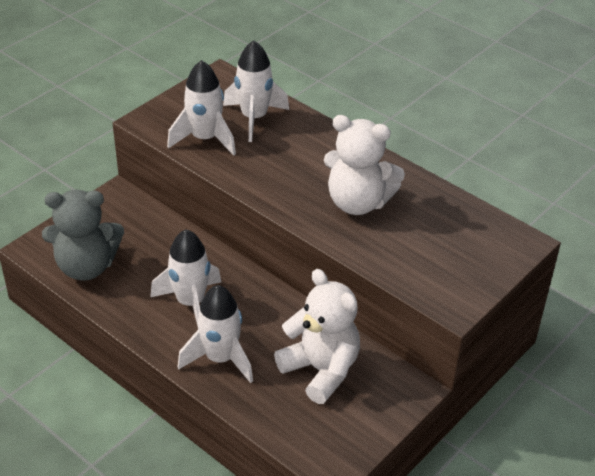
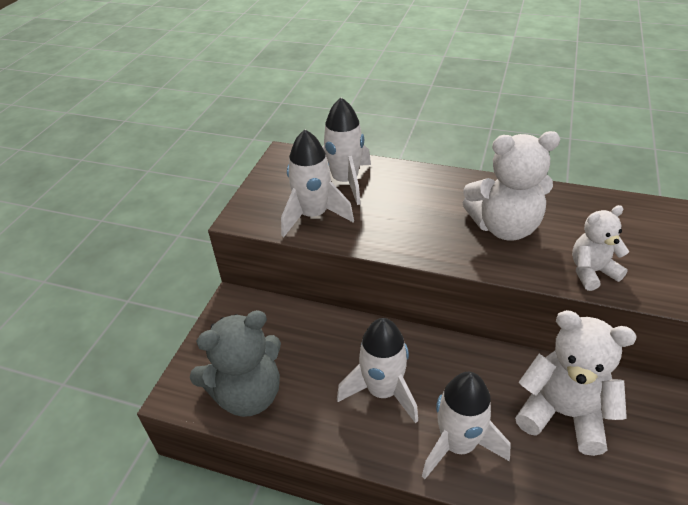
camera: 20 degrees left, 0 degrees up
none -> white teddy bear [572,205,629,291]

